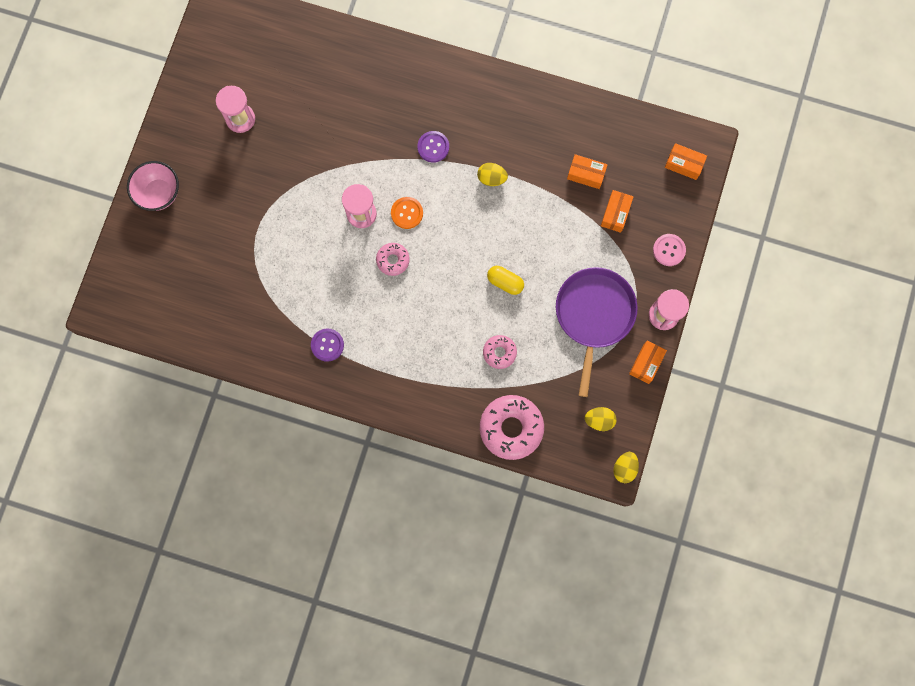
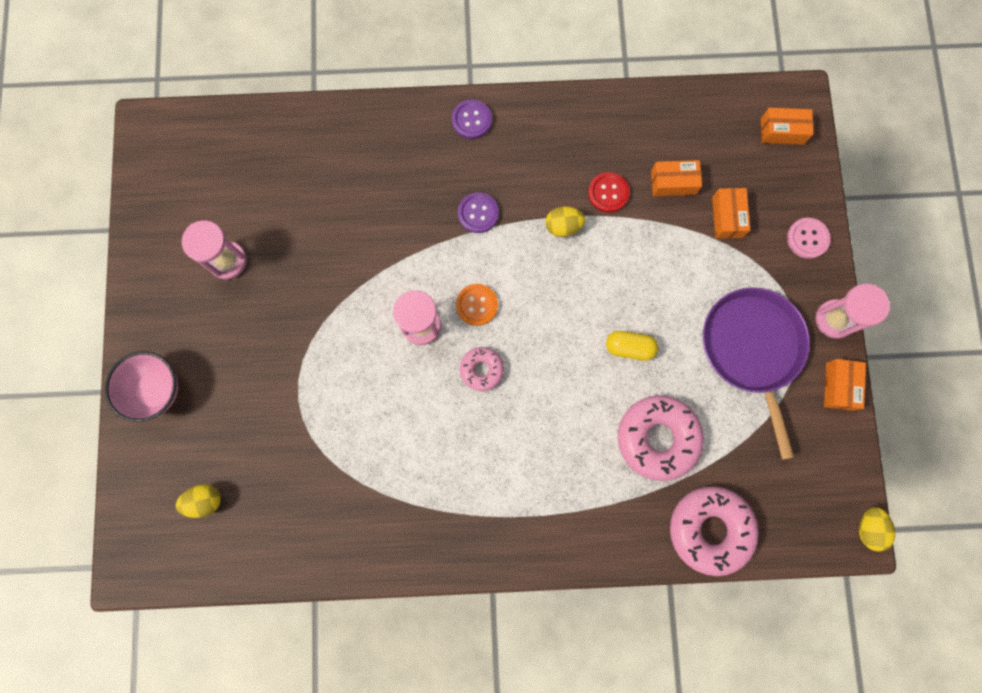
camera: 20 degrees left, 0 degrees up
purple button [311,329,344,362] -> purple button moved to [452,100,492,139]
pink donut [483,335,517,369] -> pink donut [618,395,704,481], size x1.87
yellow egg [585,407,617,431] -> yellow egg moved to [176,485,221,518]
none -> red button [588,172,630,213]

